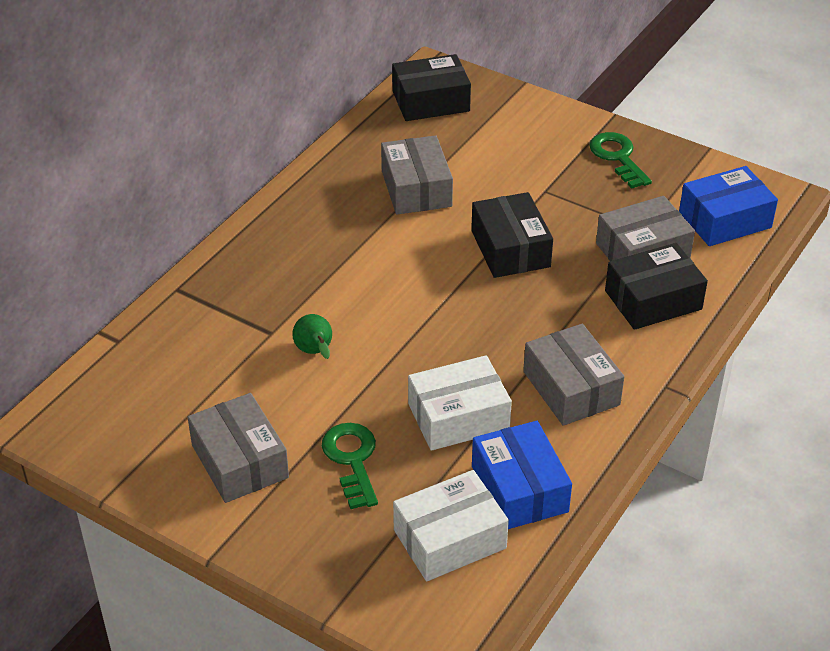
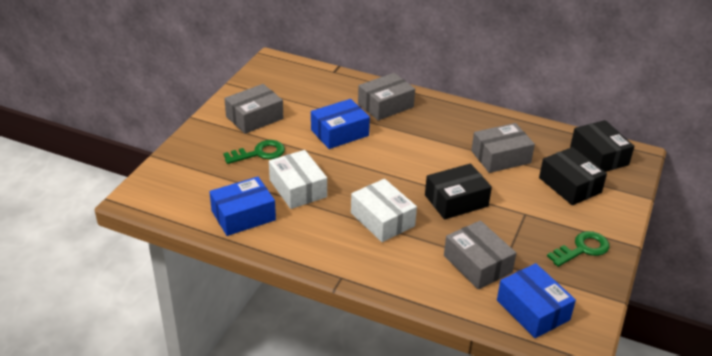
camera: 80 degrees right, 5 degrees down
green pear [292,314,332,359] -> blue box [311,99,370,149]
white box [393,470,509,581] -> white box moved to [351,179,417,242]
grey box [523,324,624,426] -> grey box moved to [358,73,415,121]
black box [605,243,708,330] -> black box moved to [539,147,607,205]

